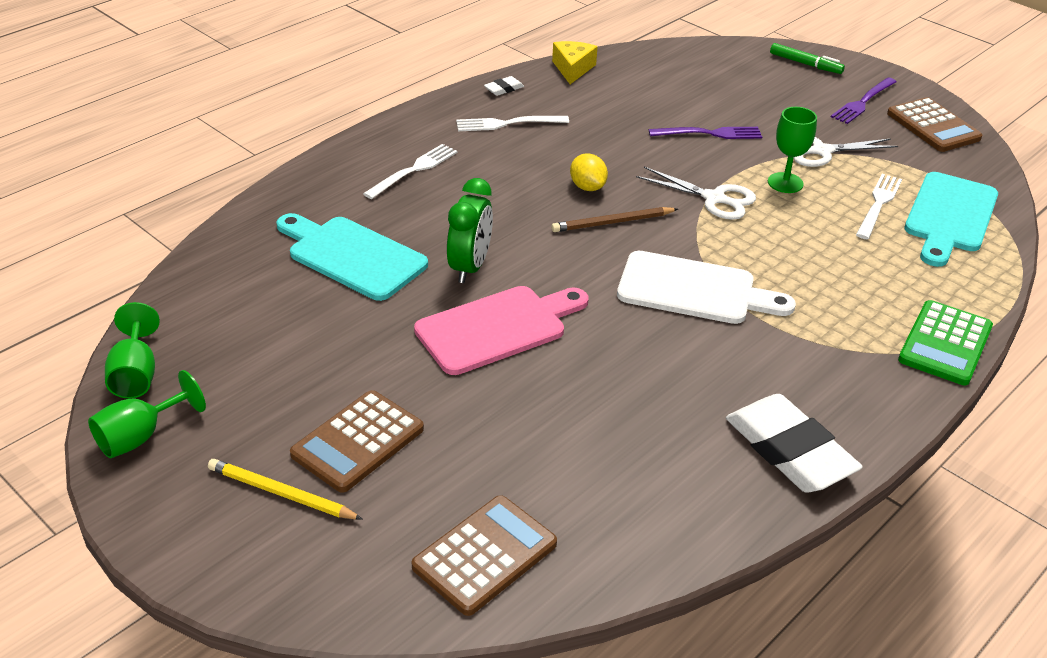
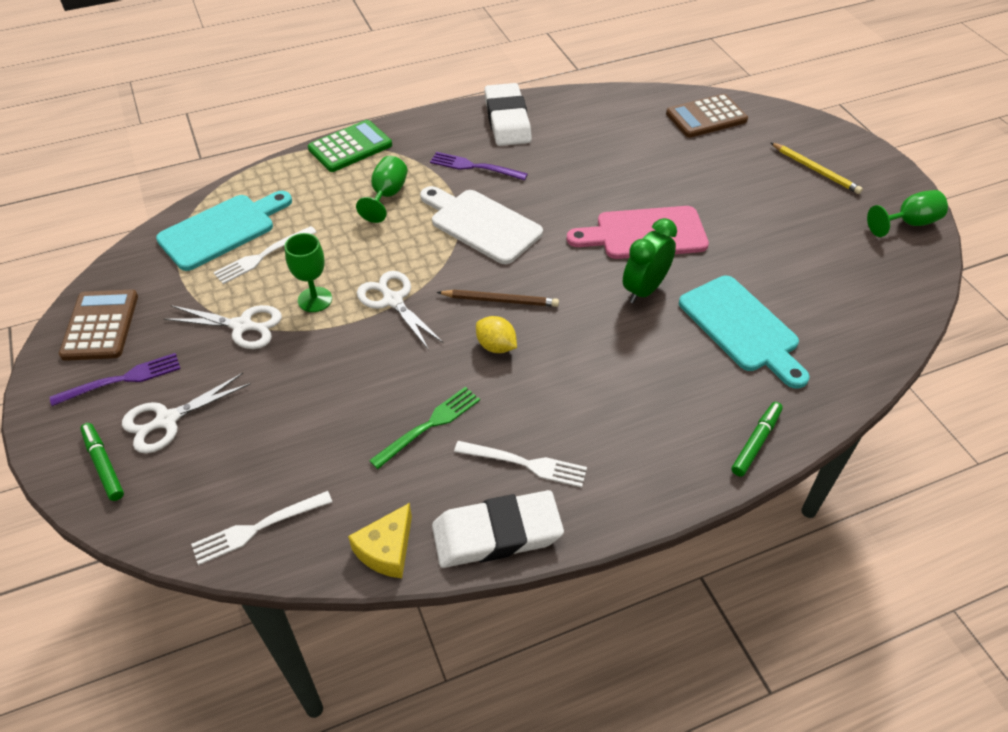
camera: 155 degrees left, 10 degrees up
green goblet [105,302,160,399] -> green goblet moved to [356,156,408,223]
brown calculator [290,390,424,493] -> none
white fork [363,144,457,199] -> white fork moved to [191,491,332,565]
white eraser [484,76,524,96] -> white eraser [432,490,564,568], size x2.42
yellow lemon [570,153,608,191] -> yellow lemon turned 45 degrees counterclockwise [476,316,517,353]
purple fork [649,127,762,139] -> purple fork moved to [430,152,528,180]
none -> white scissors [122,373,251,453]
none -> green fork [369,387,480,469]
none -> green marker [732,402,783,477]

